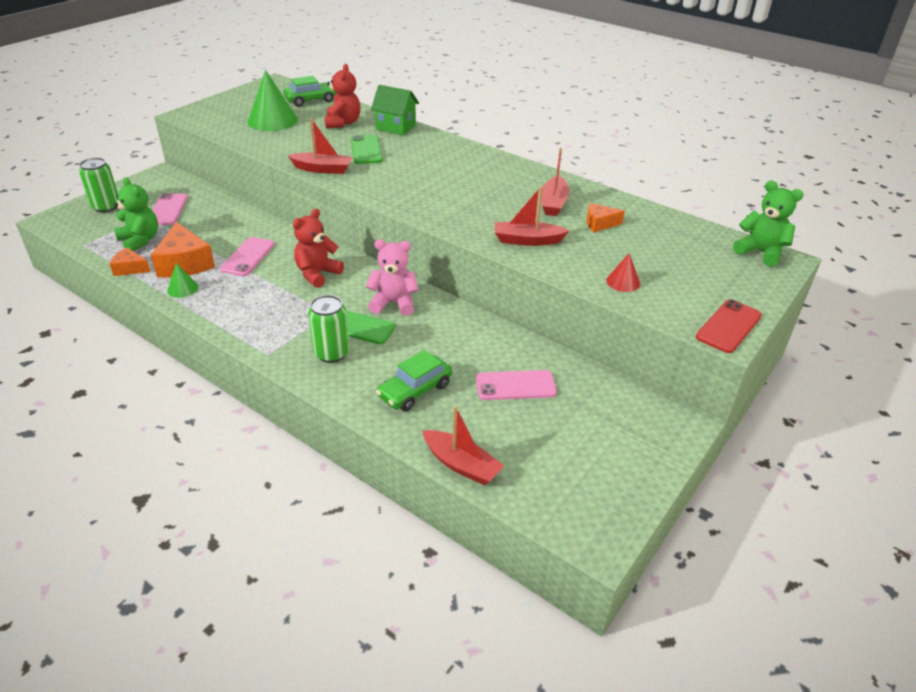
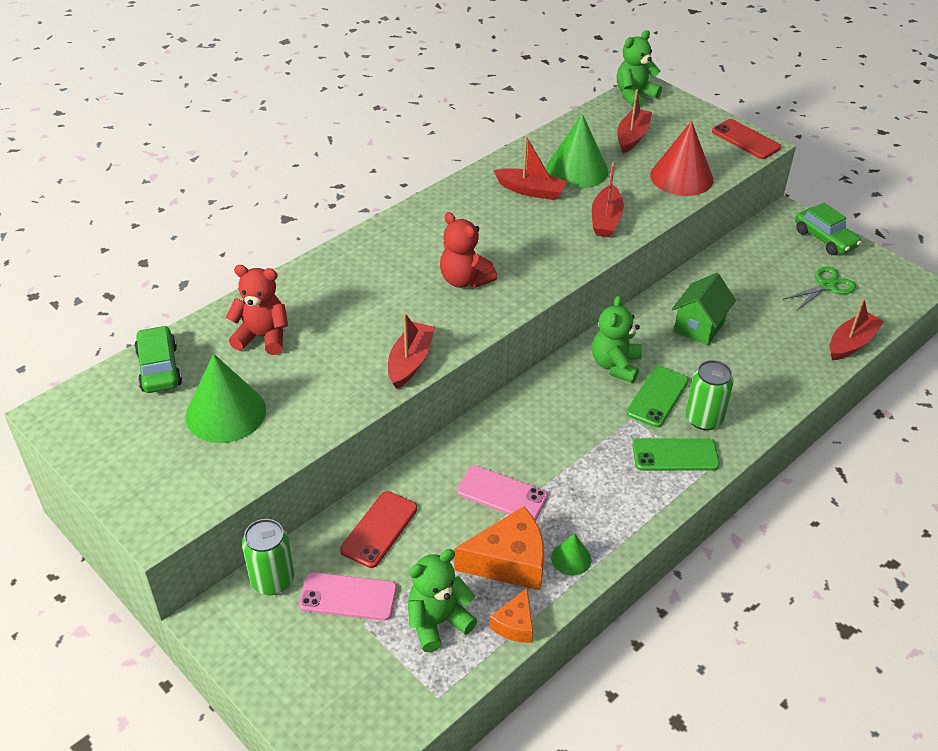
camera: 80 degrees left, 5 degrees up
green can [79,157,118,213] -> green can moved to [242,519,294,595]
red teddy bear [293,209,344,288] -> red teddy bear moved to [440,212,497,288]
green phone [351,135,383,164] -> green phone moved to [632,438,720,471]
pink teddy bear [366,239,418,316] -> green teddy bear [592,295,642,383]
green house [371,85,419,135] -> green house moved to [672,273,736,345]
green car [376,350,452,411] -> green car moved to [795,203,861,255]
pink phone [476,370,557,400] -> none
orange cheese [587,203,625,232] -> green cone [546,114,608,189]
red cone [606,253,640,292] -> red cone [650,121,713,196], size x2.02
none -> red phone [340,491,418,568]
none -> red boat [617,89,652,153]
none -> green scissors [783,267,856,310]

